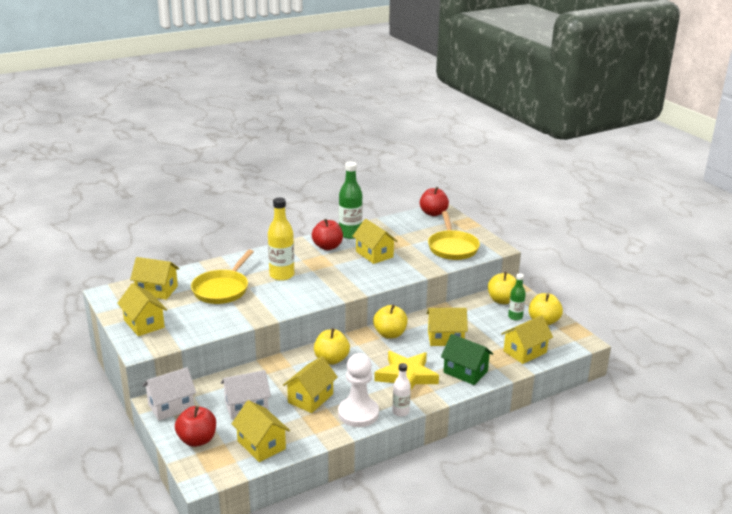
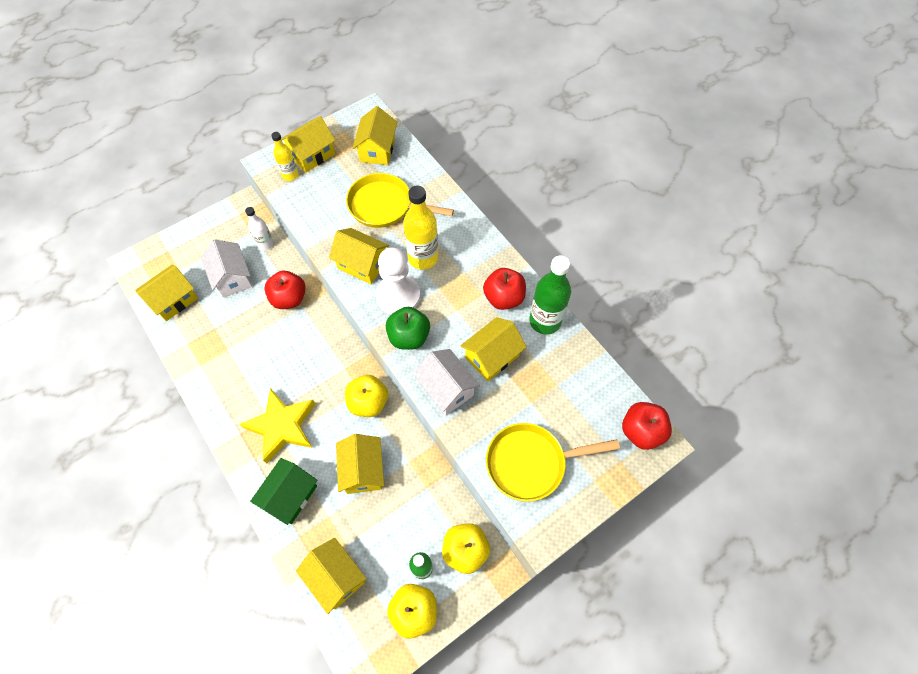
camera: 85 degrees right, 35 degrees up
white house [142,367,196,421] -> white house moved to [413,349,480,415]
red apple [175,406,216,447] -> red apple moved to [264,271,306,309]
yellow house [283,356,338,413] -> yellow house moved to [329,228,389,284]
yellow apple [314,328,350,365] -> none
white pawn [338,353,379,427] -> white pawn moved to [376,248,420,315]
white bottle [392,363,411,417] -> white bottle moved to [245,207,274,250]
none -> yellow bottle [271,132,298,181]
none -> green apple [386,307,430,350]

